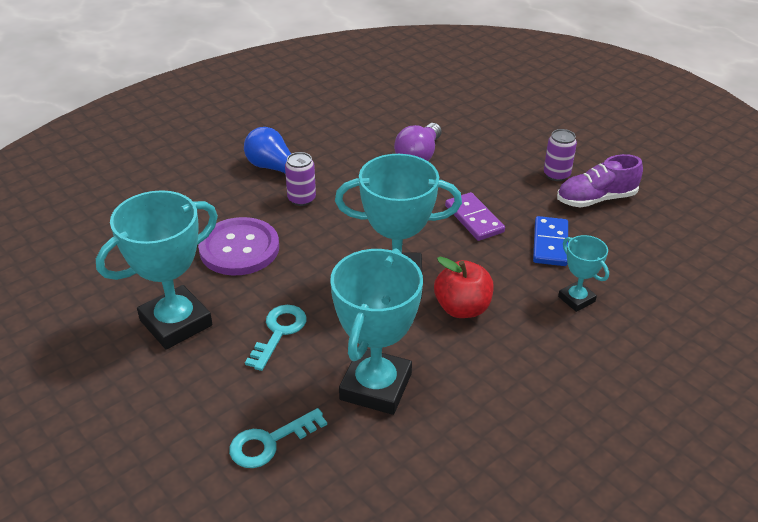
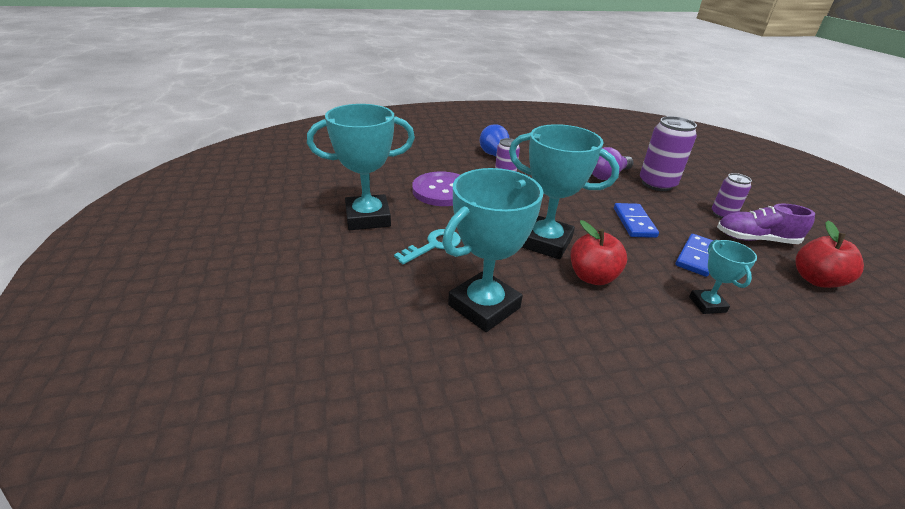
camera: 25 degrees right, 5 degrees down
turquoise key [229,408,327,468] -> none
purple domino [445,192,505,241] -> blue domino [614,203,659,238]
none -> purple can [640,116,697,191]
none -> red apple [796,220,864,288]

